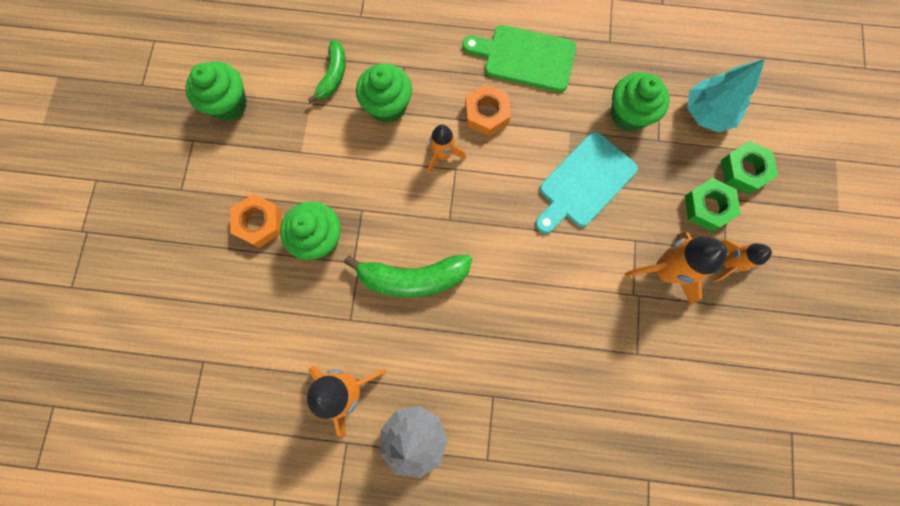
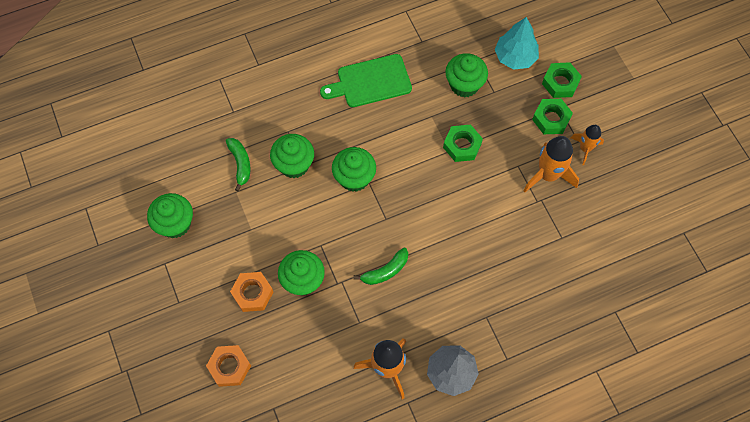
camera: 30 degrees left, 10 degrees down
green banana [344,255,472,298] -> green banana [354,248,408,285], size x0.62
orange rocket [428,125,466,174] -> green cupcake [332,147,376,192]
orange nut [465,84,511,136] -> orange nut moved to [206,345,251,387]
turquoise cutting board [535,132,638,234] -> green nut [443,125,483,162]

